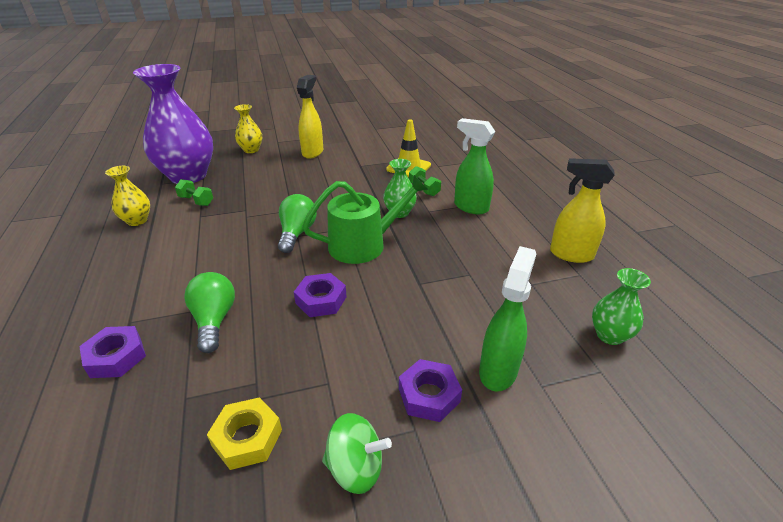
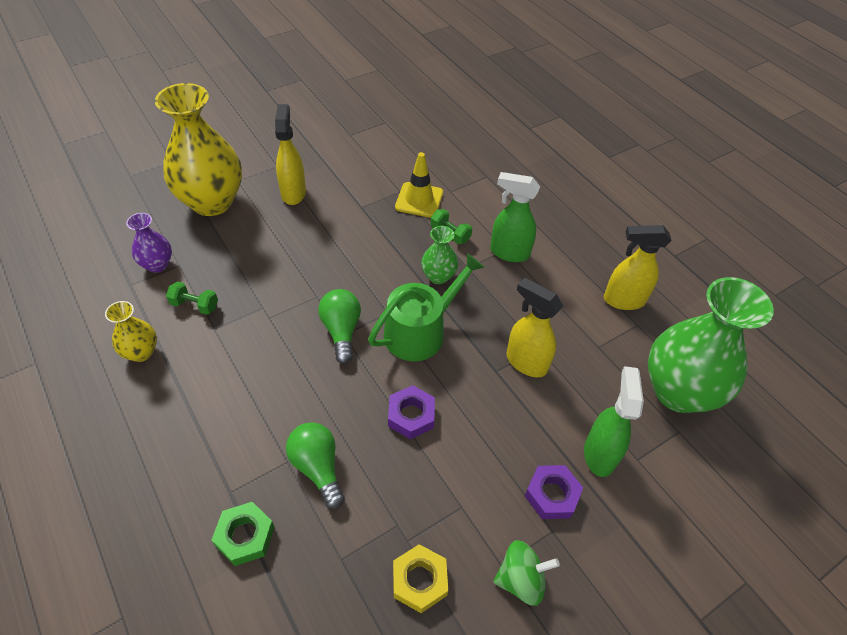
camera: 20 degrees left, 15 degrees up
purple nut [79,326,146,378] -> green nut [212,502,274,566]
purple vase [133,64,213,184] -> purple vase [126,213,172,273], size x0.47
yellow vase [234,104,262,153] -> yellow vase [155,83,242,216], size x2.14
green vase [592,268,651,345] -> green vase [648,277,774,413], size x2.14
none -> yellow spray bottle [506,278,563,377]

